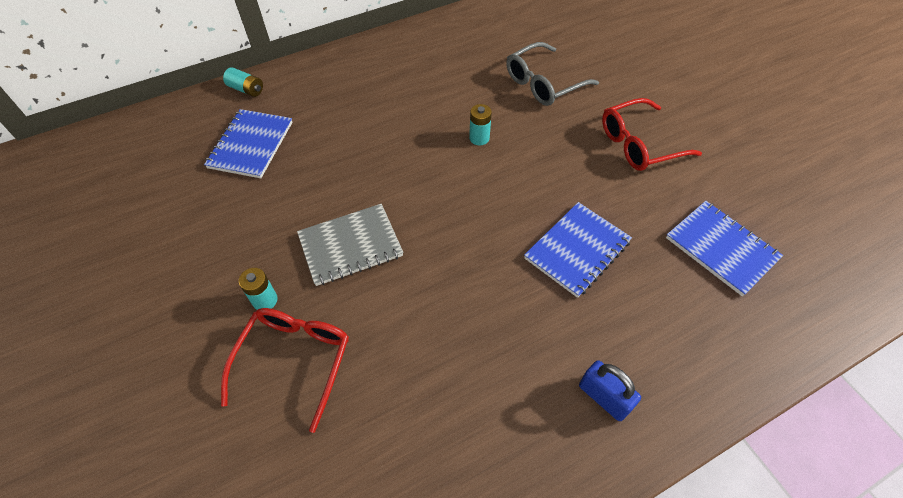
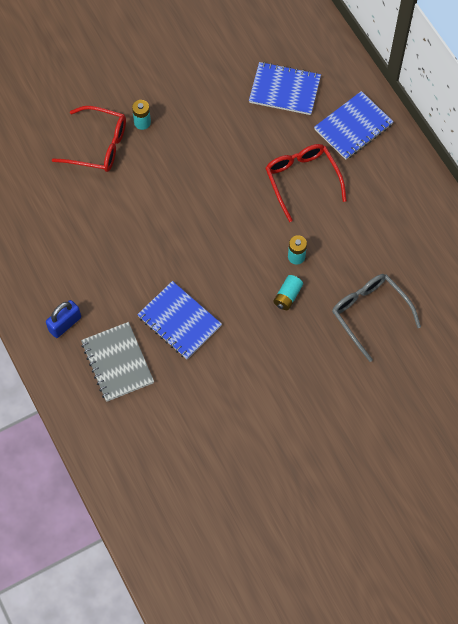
camera: 90 degrees right, 10 degrees up
turquoise battery [223,67,263,97] -> turquoise battery moved to [273,275,303,310]
grey notebook [297,204,404,286] -> grey notebook moved to [81,322,154,402]
red glasses [602,98,702,171] -> red glasses moved to [265,144,347,222]
blue notebook [666,201,783,296] -> blue notebook moved to [314,91,394,160]

